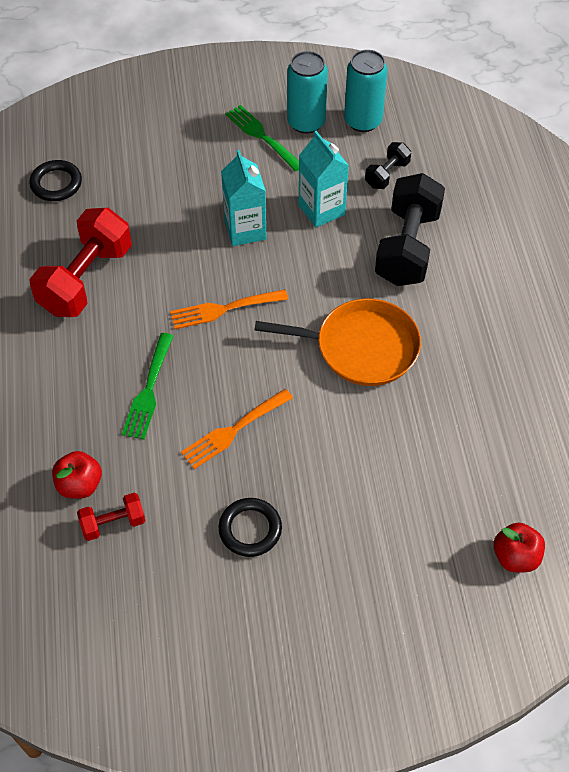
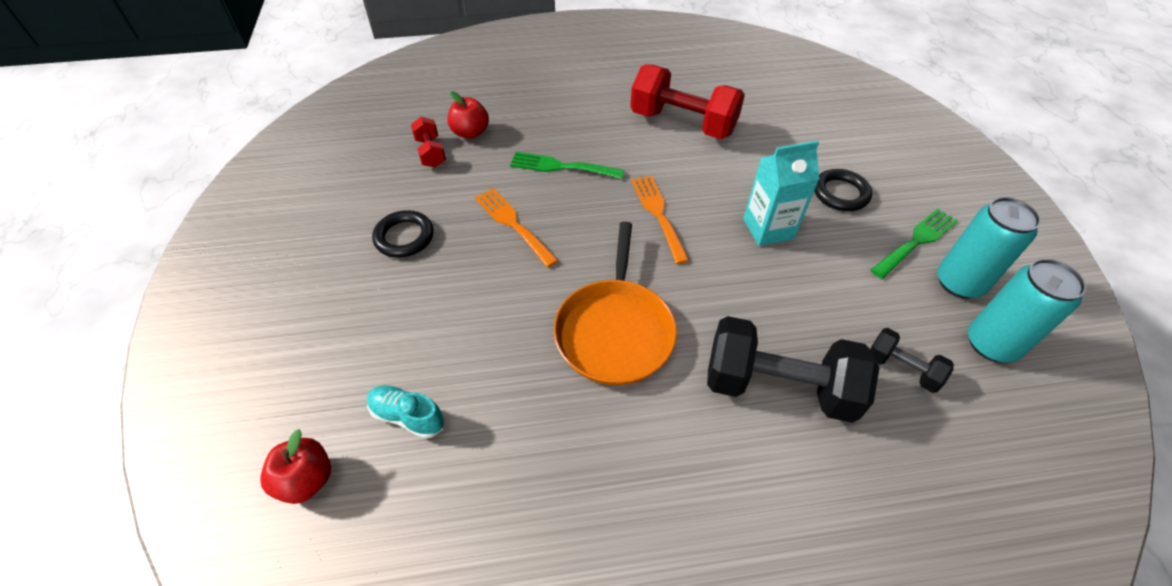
camera: 90 degrees right, 5 degrees down
black ring [30,160,82,201] -> black ring moved to [814,169,872,211]
turquoise carton [299,131,349,227] -> none
none -> turquoise shoe [367,385,444,439]

